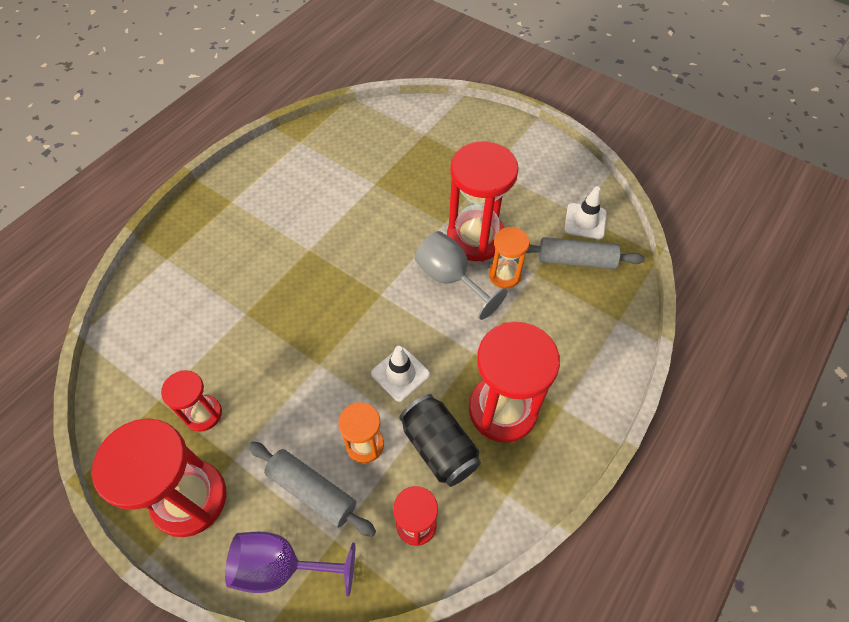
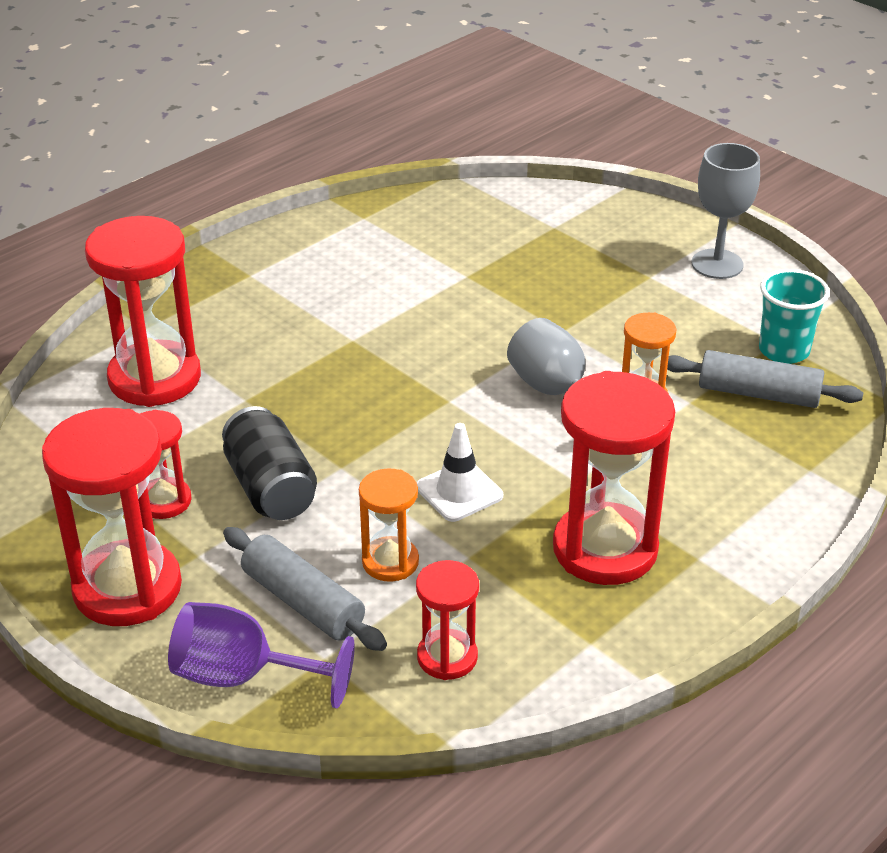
camera: 10 degrees right, 20 degrees down
black can [399,394,481,487] -> black can moved to [222,406,317,520]
red hourglass [447,141,519,261] -> red hourglass moved to [85,216,201,407]
white traffic cone [564,186,607,239] -> turquoise cup [759,269,830,364]
none -> grey goblet [692,143,760,279]

